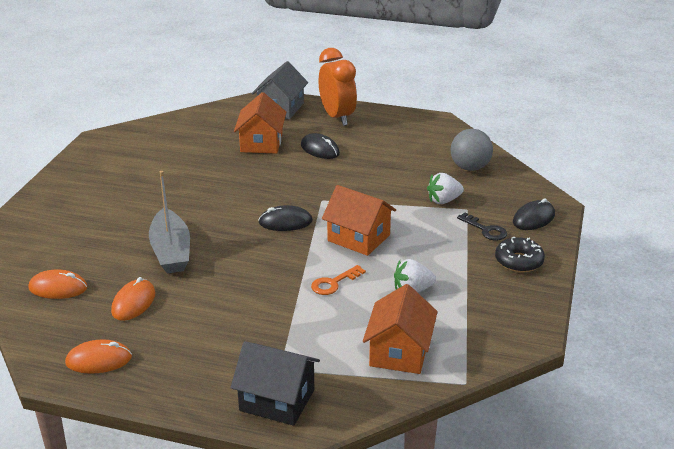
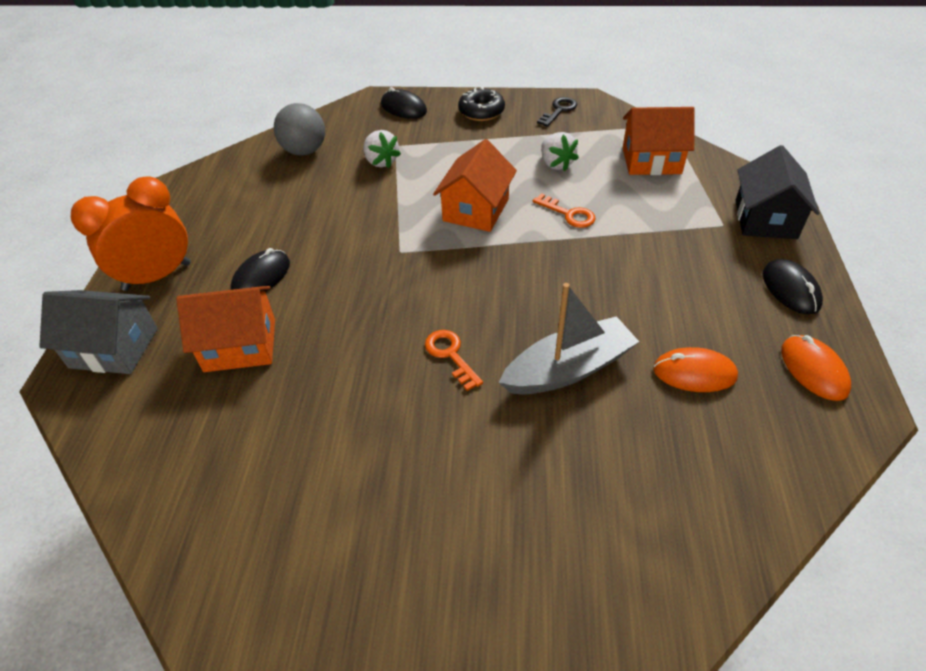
camera: 100 degrees left, 15 degrees up
orange mouse [28,270,87,299] -> none
black mouse [259,205,313,231] -> black mouse moved to [763,259,823,314]
black key [457,212,507,240] -> black key moved to [537,97,577,127]
none -> orange key [425,330,483,391]

